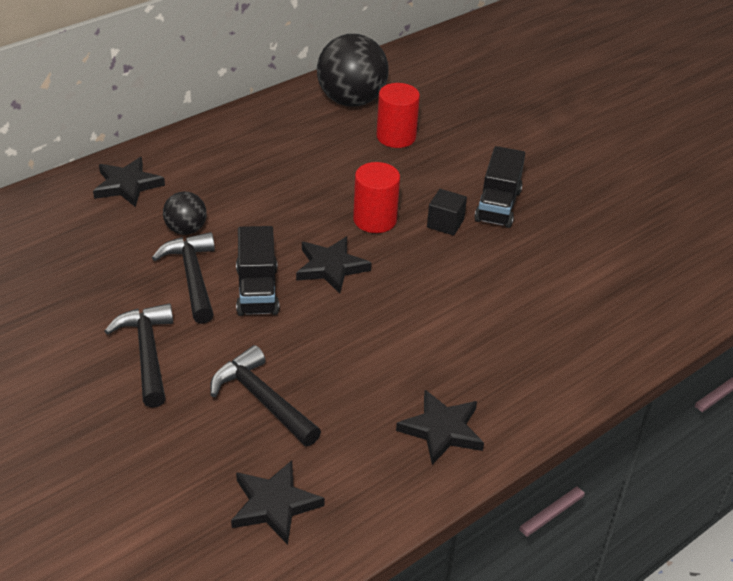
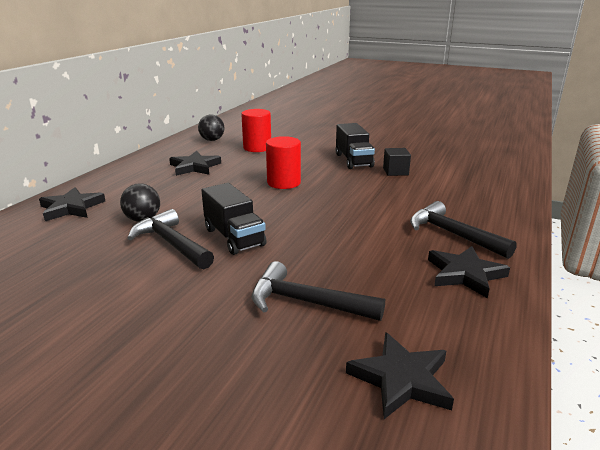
camera: 25 degrees left, 15 degrees down
black hammer [104,303,173,408] -> black hammer moved to [410,201,517,259]
black star [296,236,372,294] -> black star moved to [169,151,221,176]
black ball [317,34,388,106] -> black ball [198,114,225,141], size x0.52
black cube [427,189,467,236] -> black cube moved to [383,148,411,176]

